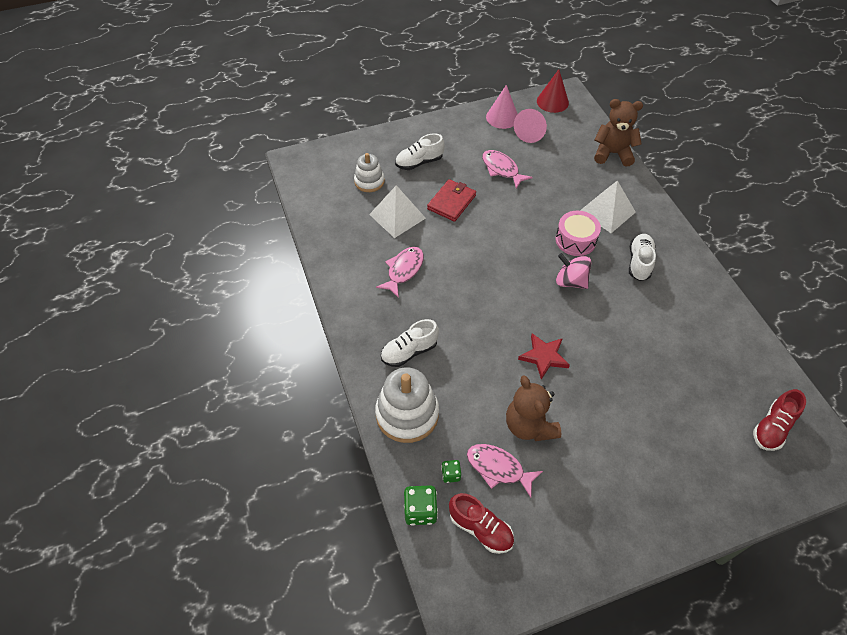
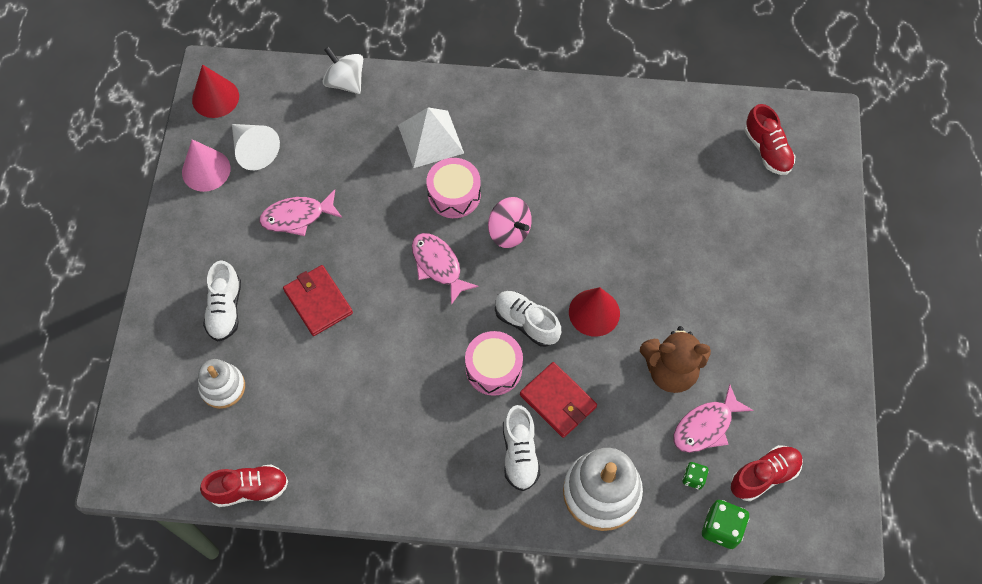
camera: 65 degrees left, 10 degrees up
white pyramid [369,185,426,238] -> none
pink fish [376,247,424,298] -> pink fish moved to [412,233,478,305]
pink cone [514,109,547,143] -> white cone [232,124,280,170]
red star [518,333,570,380] -> red cone [569,287,620,337]
pink spinning top [556,253,591,289] -> pink spinning top turned 105 degrees counterclockwise [488,197,532,248]
brown teddy bear [594,99,643,167] -> white spinning top [323,47,363,94]
white shoe [629,234,656,281] -> white shoe moved to [495,291,561,347]
none -> red shoe [200,464,288,507]
none -> pink drum [465,331,523,396]
none -> red wallet [520,362,597,438]

